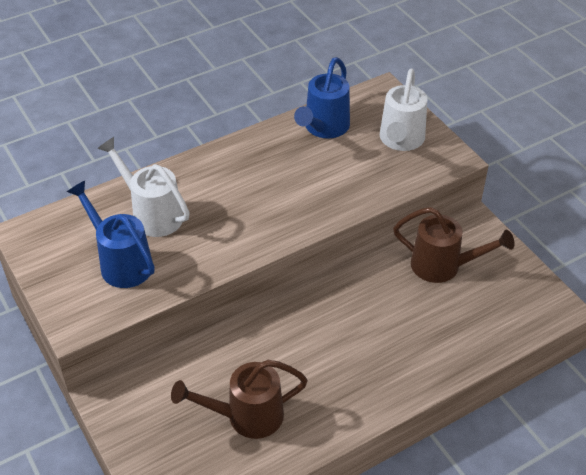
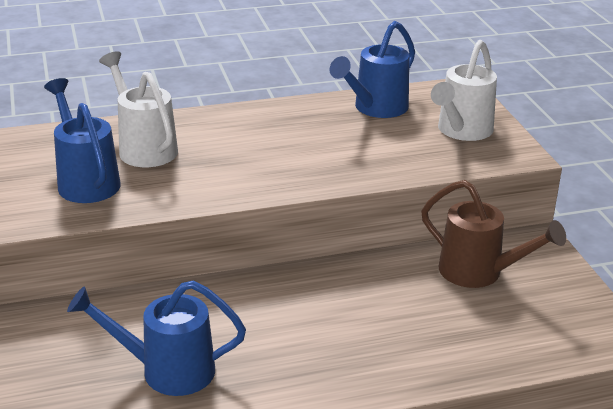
camera: 15 degrees right, 15 degrees down
brown watering can [171,360,308,439] -> blue watering can [67,280,246,396]

